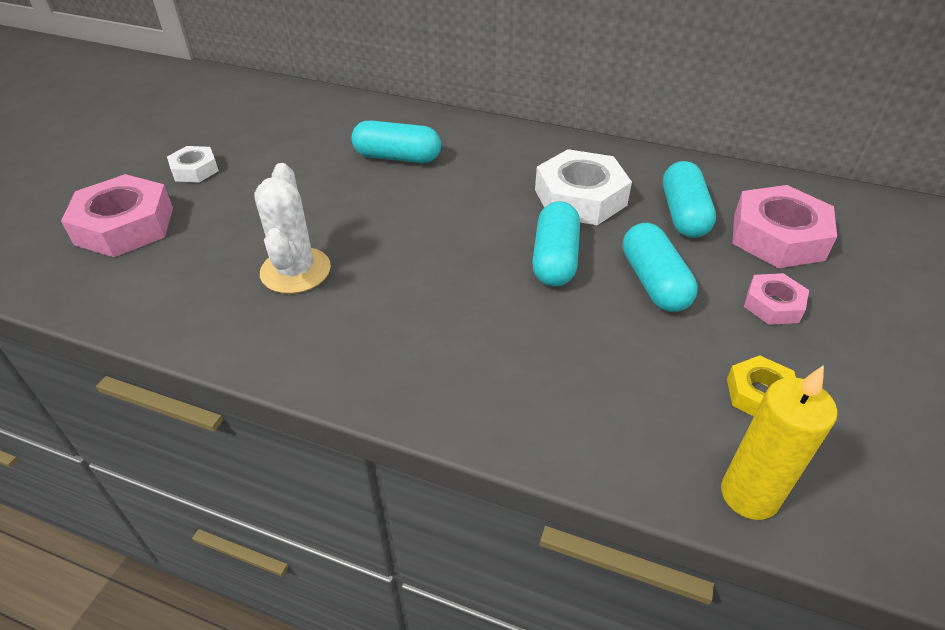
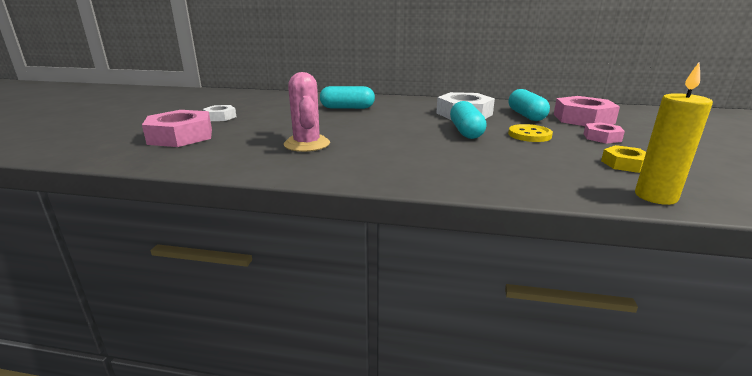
camera: 10 degrees left, 20 degrees down
white cactus [254,163,331,294] -> pink cactus [284,72,330,152]
turquoise capsule [623,223,698,312] -> yellow button [508,124,553,142]

